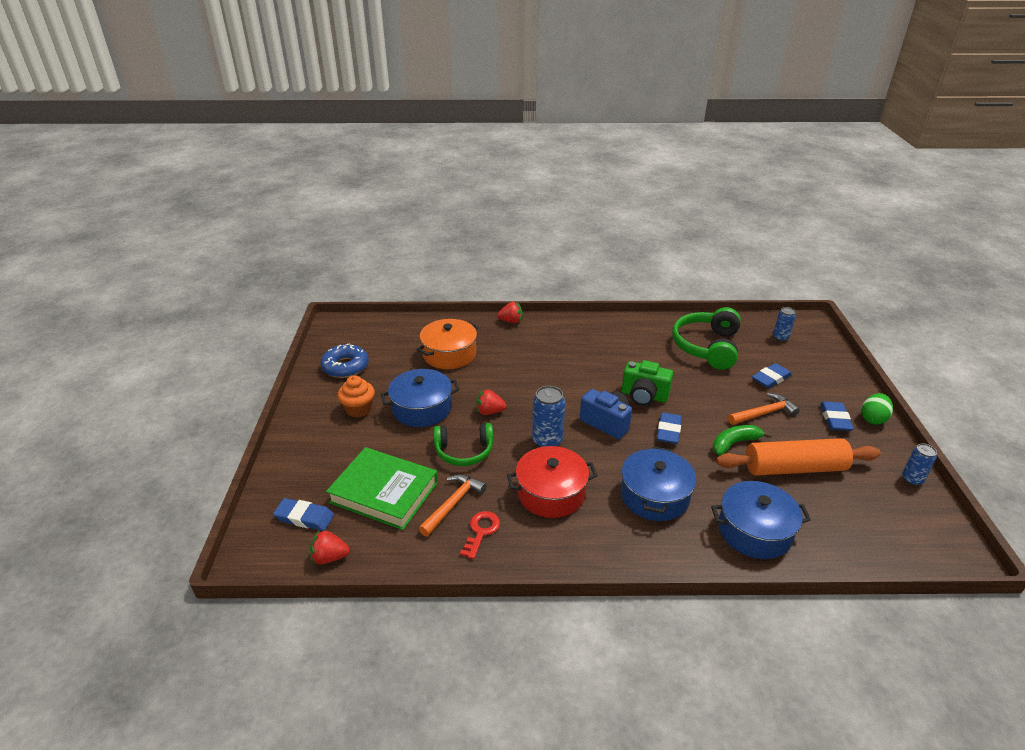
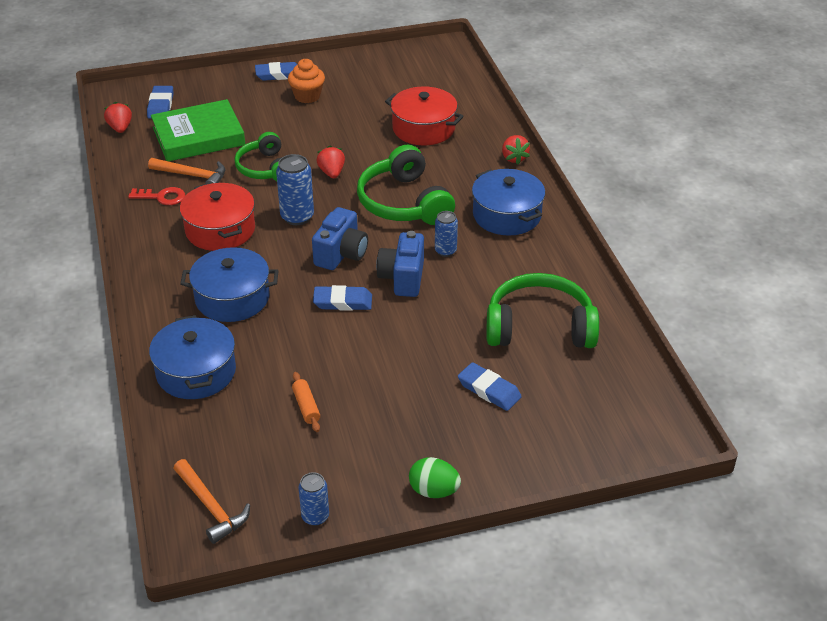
camera: 75 degrees right, 5 degrees up
blue donut [320,343,369,378] -> none
green book [326,447,438,530] -> green book turned 60 degrees clockwise [151,99,245,162]
blue pot [381,369,460,427] -> blue pot moved to [472,169,545,236]
orange pot [417,319,479,369] -> red pot [385,87,464,145]
green camera [622,360,673,406] -> blue camera [376,231,424,297]
green banana [713,425,772,455] -> none
orange rolling pin [716,438,881,476] -> orange rolling pin [292,372,320,432], size x0.41
orange hammer [728,393,800,425] -> orange hammer moved to [173,459,250,544]
blue can [773,307,796,341] -> blue can moved to [435,211,458,257]
blue eraser [820,401,854,431] -> blue eraser moved to [255,62,298,81]
none -> green headphones [357,144,455,225]

